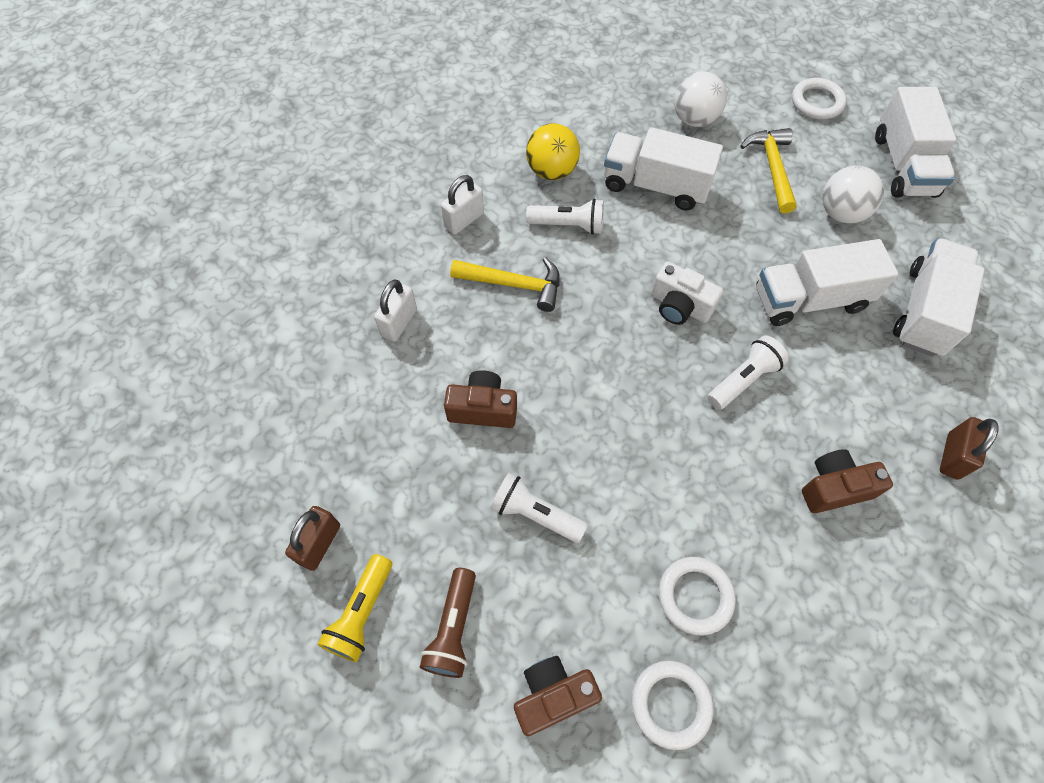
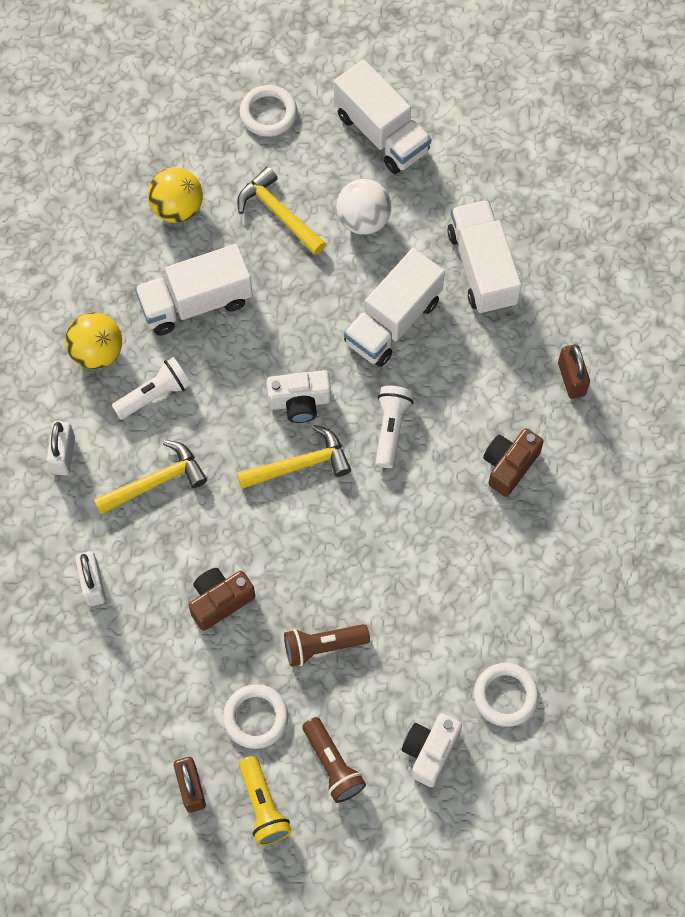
camera: 40 degrees left, 5 degrees up
white flashlight [491,473,588,543] -> brown flashlight [284,624,370,667]
brown camera [514,656,602,736] -> white camera [402,713,462,787]
white ring [659,557,736,635] -> white ring moved to [223,684,289,749]
white ball [674,71,727,127] -> yellow ball [148,167,203,223]
none -> yellow hammer [237,425,351,489]

